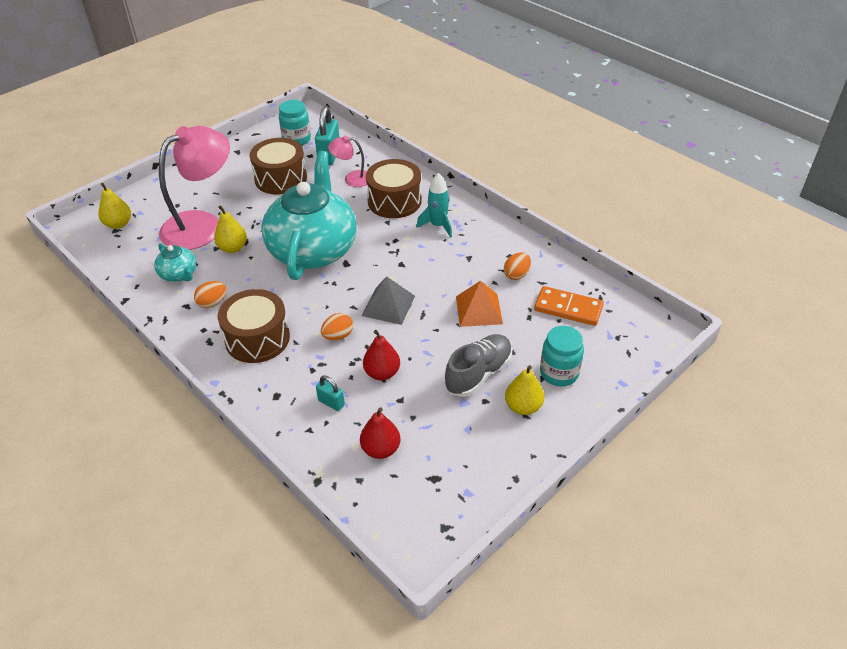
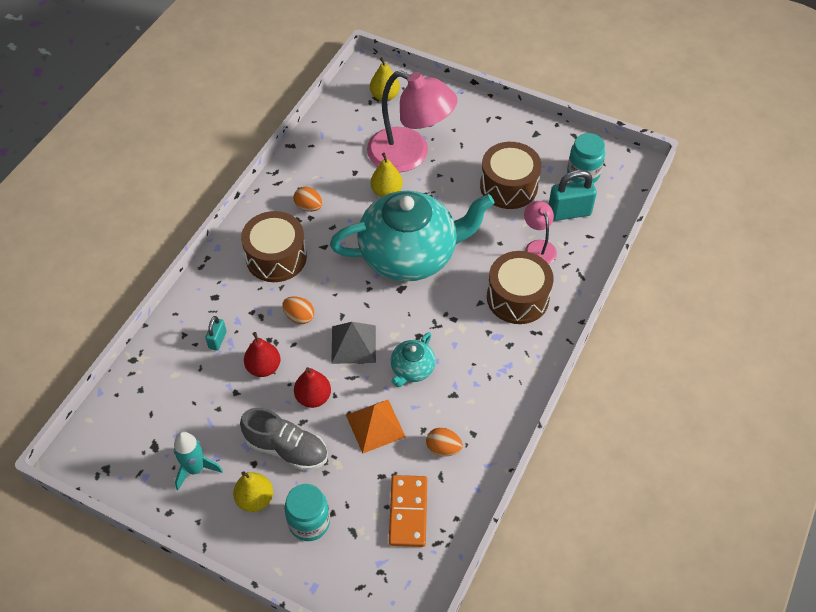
camera: 70 degrees right, 10 degrees up
turquoise teapot [154,243,196,282] -> turquoise teapot moved to [391,332,436,387]
red pear [360,407,401,459] -> red pear moved to [294,367,331,408]
turquoise rocket [417,173,452,238] -> turquoise rocket moved to [174,432,223,490]

